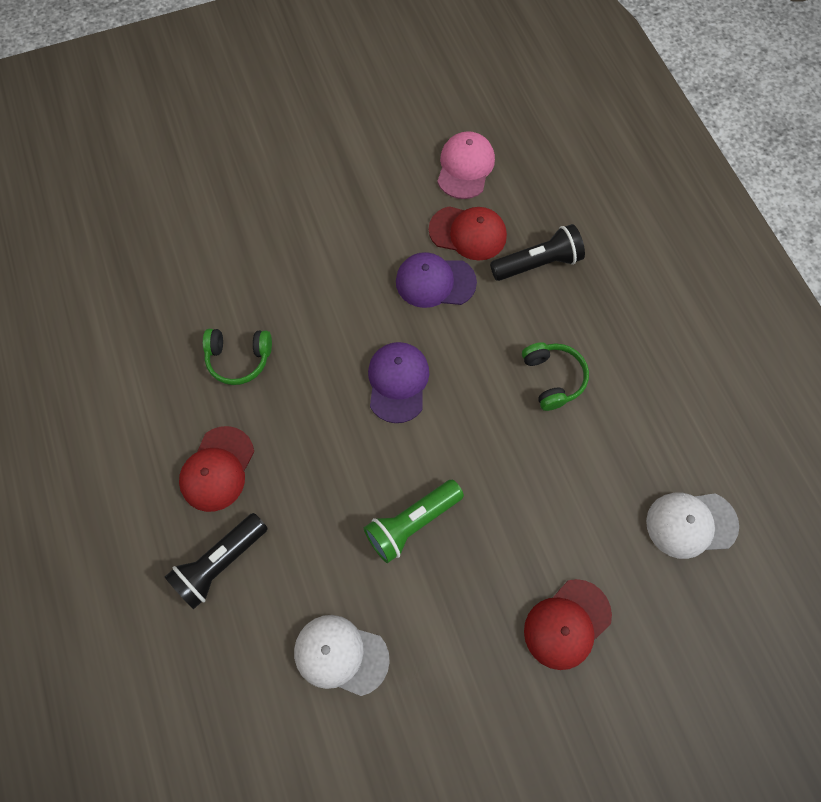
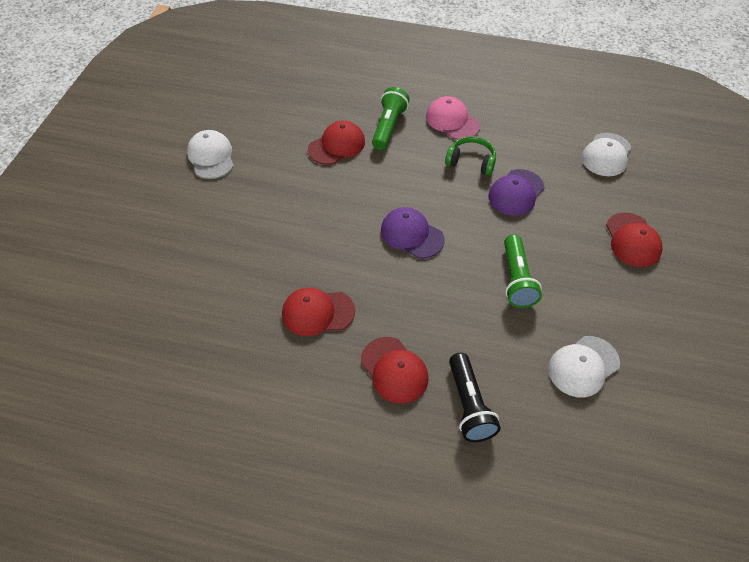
camera: 55 degrees left, 15 degrees down
green headphones [203,329,272,385] -> red cap [282,287,355,336]
purple cap [396,252,477,308] -> purple cap moved to [488,169,544,215]
pink cap [437,131,495,199] -> pink cap moved to [426,96,480,140]
black flashlight [490,224,585,281] -> green flashlight [372,87,410,150]
none -> white cap [187,130,234,179]

